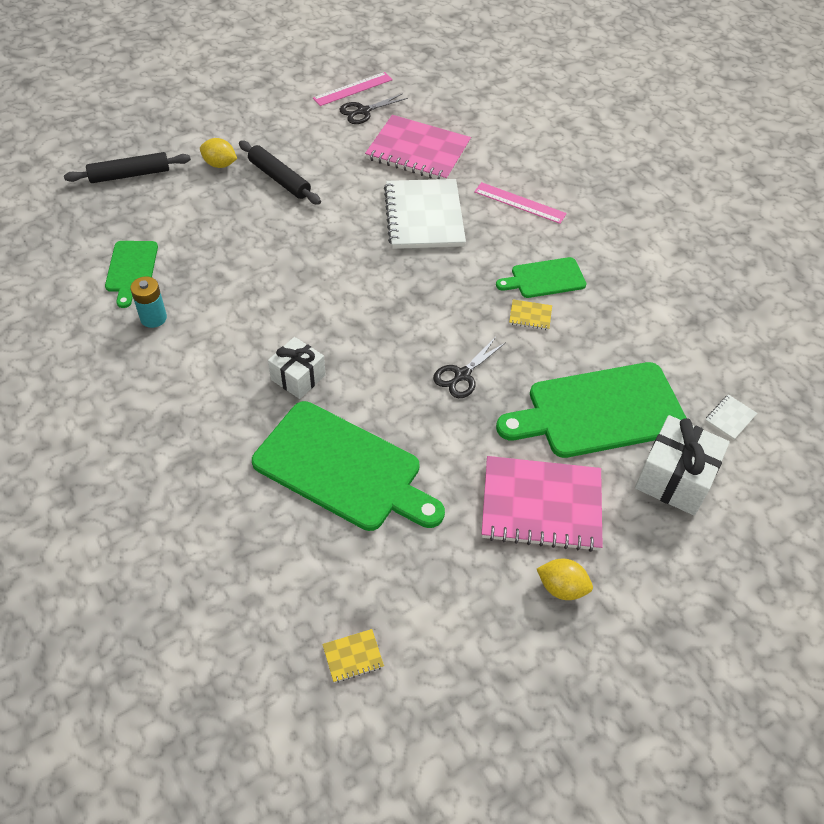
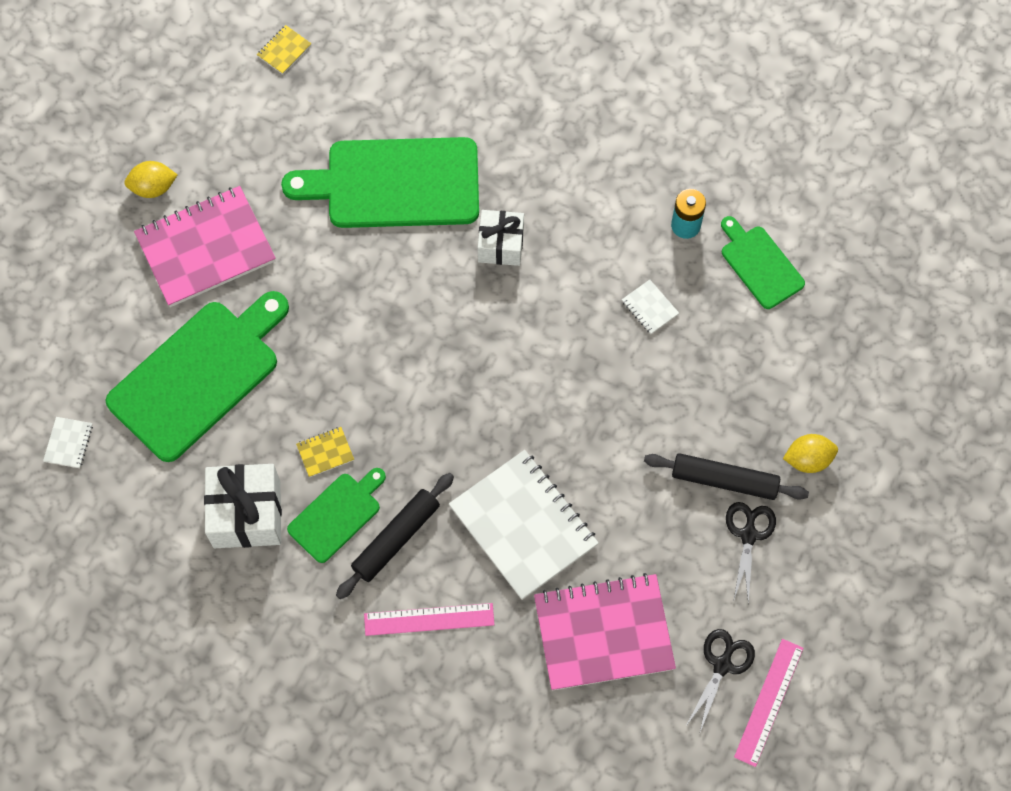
camera: 150 degrees right, 15 degrees up
black rolling pin [64,152,191,183] -> black rolling pin moved to [336,473,454,599]
black scissors [433,337,505,398] -> black scissors moved to [726,502,776,604]
white gift [635,415,730,516] -> white gift moved to [204,464,282,548]
none -> white notebook [622,280,679,334]

